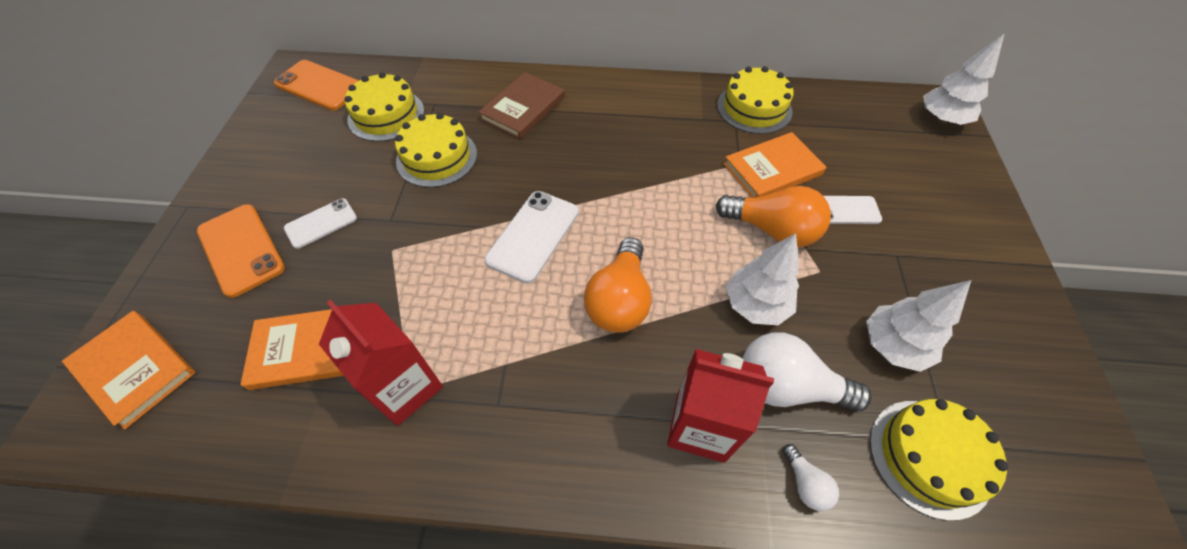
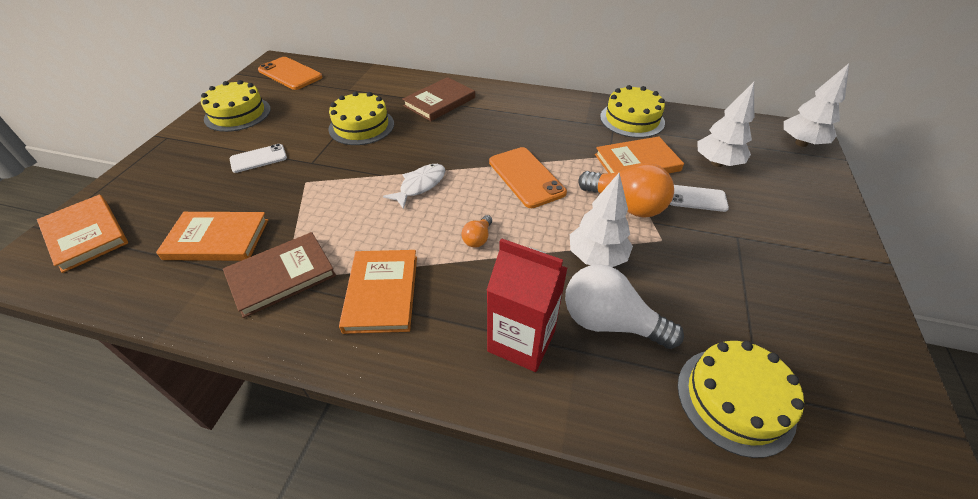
camera: 10 degrees right, 10 degrees down
orange phone [197,204,285,298] -> orange phone moved to [489,147,567,208]
red carton [319,300,443,426] -> brown book [223,232,336,318]
yellow cake [345,72,424,142] -> yellow cake moved to [201,80,271,132]
white phone [484,191,579,283] -> white fish [383,164,445,209]
orange light bulb [584,237,652,333] -> orange light bulb [461,215,492,248], size x0.48
white light bulb [783,444,839,511] -> none
white tree [866,280,971,372] -> white tree moved to [697,82,754,167]
none -> orange book [339,250,417,334]

